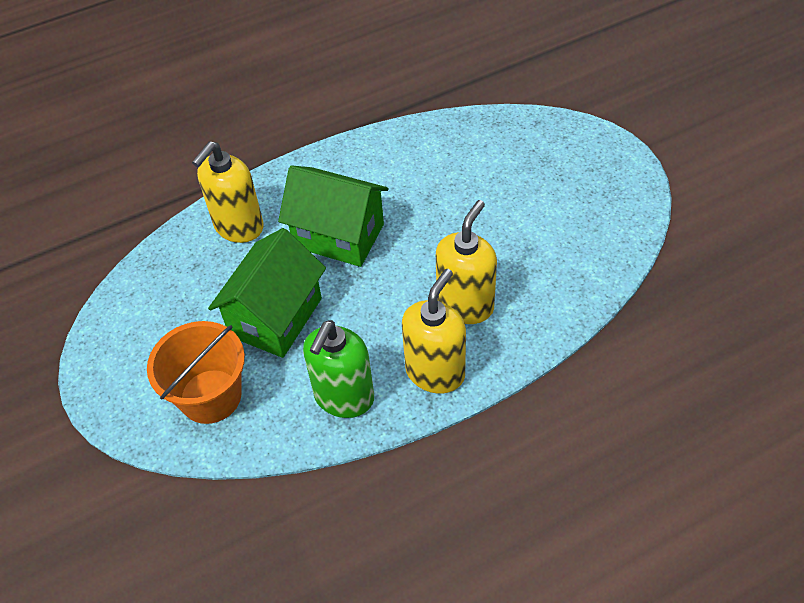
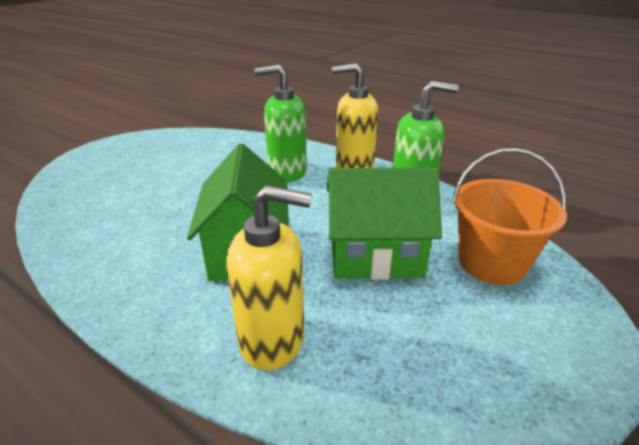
camera: 120 degrees left, 20 degrees down
yellow soap dispenser [436,200,497,324] -> green soap dispenser [255,64,307,182]

